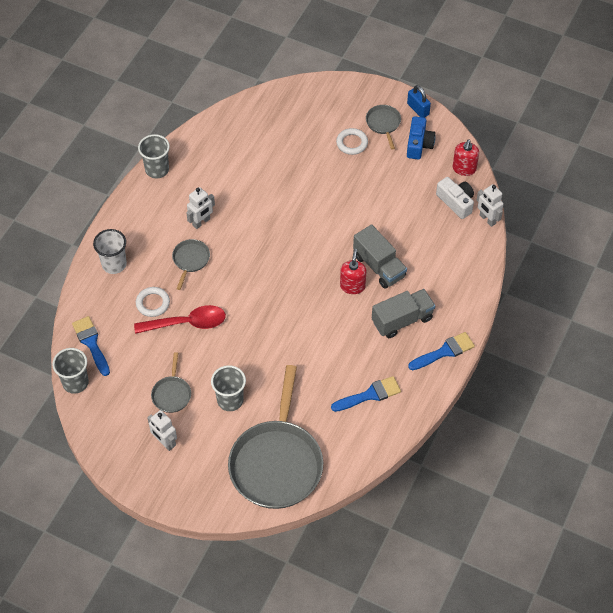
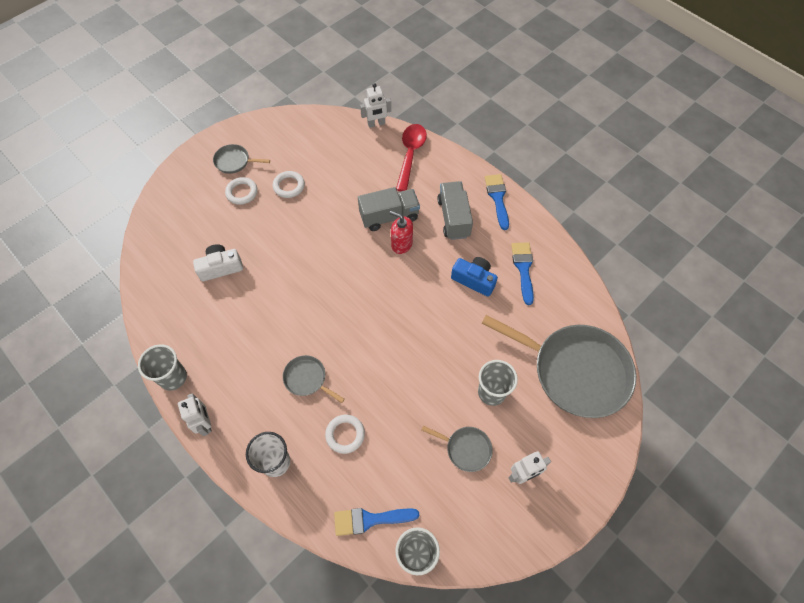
camera: 70 degrees left, 5 degrees up
red spoon [134,305,226,334] -> red spoon moved to [396,124,427,191]
white robot [186,187,215,229] -> white robot moved to [178,393,212,436]
blue padlock [407,85,431,118] -> none
blue camera [407,116,436,160] -> blue camera moved to [451,257,498,297]
white camera [436,177,474,219] -> white camera moved to [193,244,243,282]
red soap dispenser [453,139,479,176] -> none
none -> white ring [273,171,305,198]

